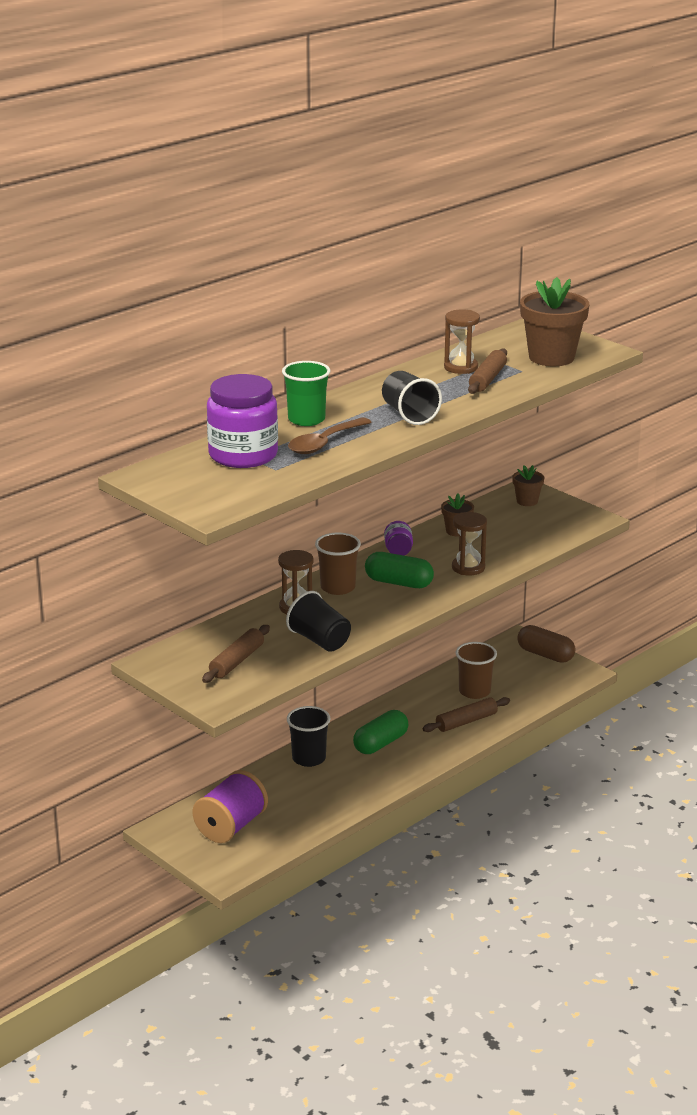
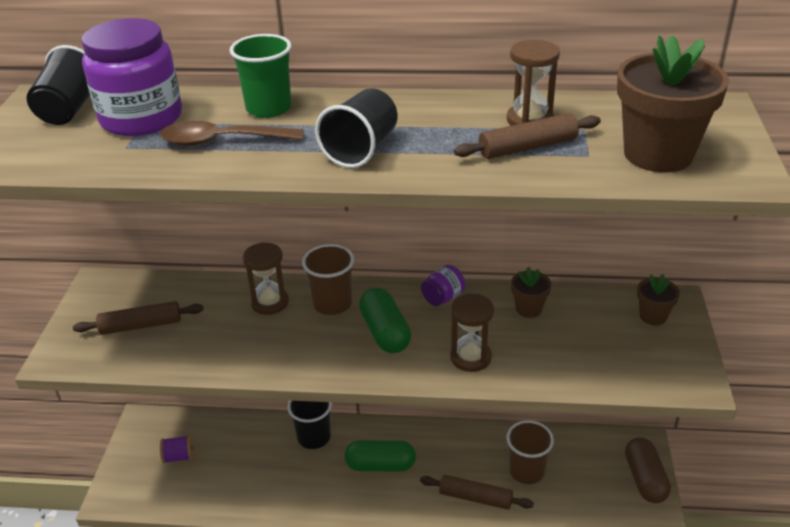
camera: 50 degrees right, 10 degrees up
purple spool [192,770,268,843] -> purple spool [160,435,194,463], size x0.50
black cup [286,591,351,652] -> black cup moved to [27,45,90,125]

